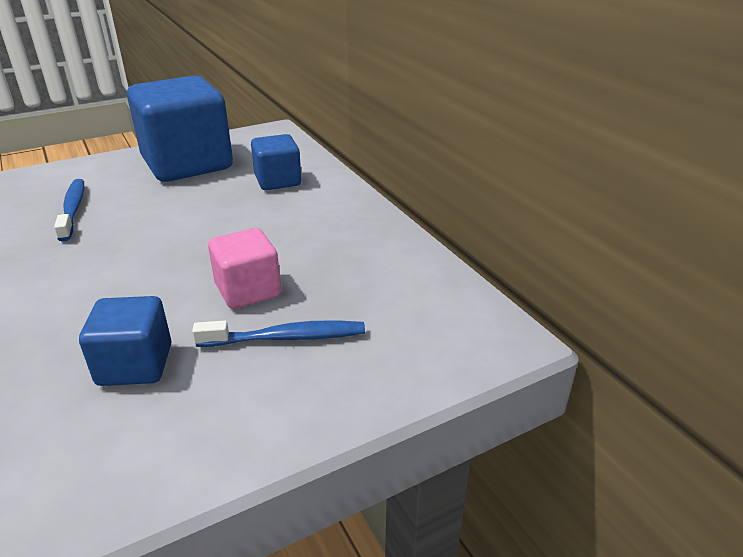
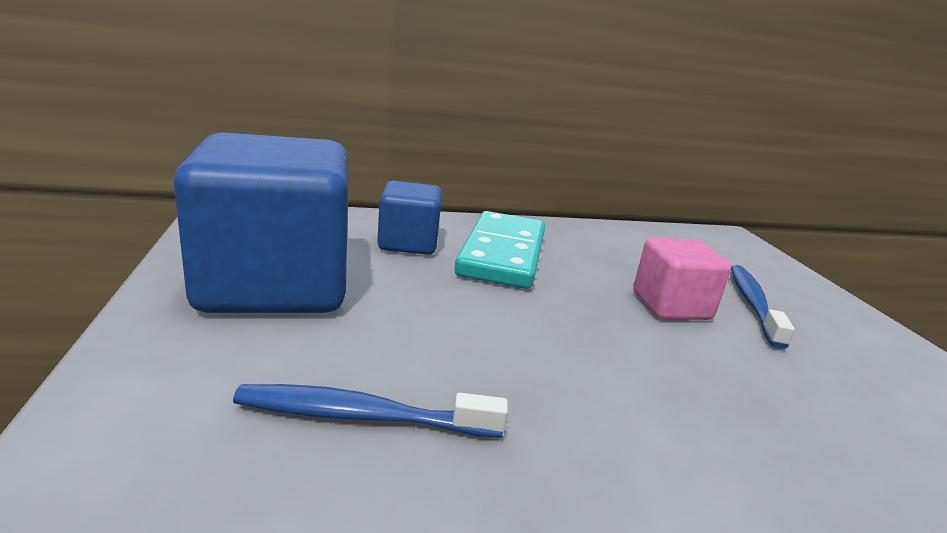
camera: 75 degrees left, 10 degrees down
blue cube [79,296,171,386] -> none
none -> turquoise domino [455,211,545,289]

